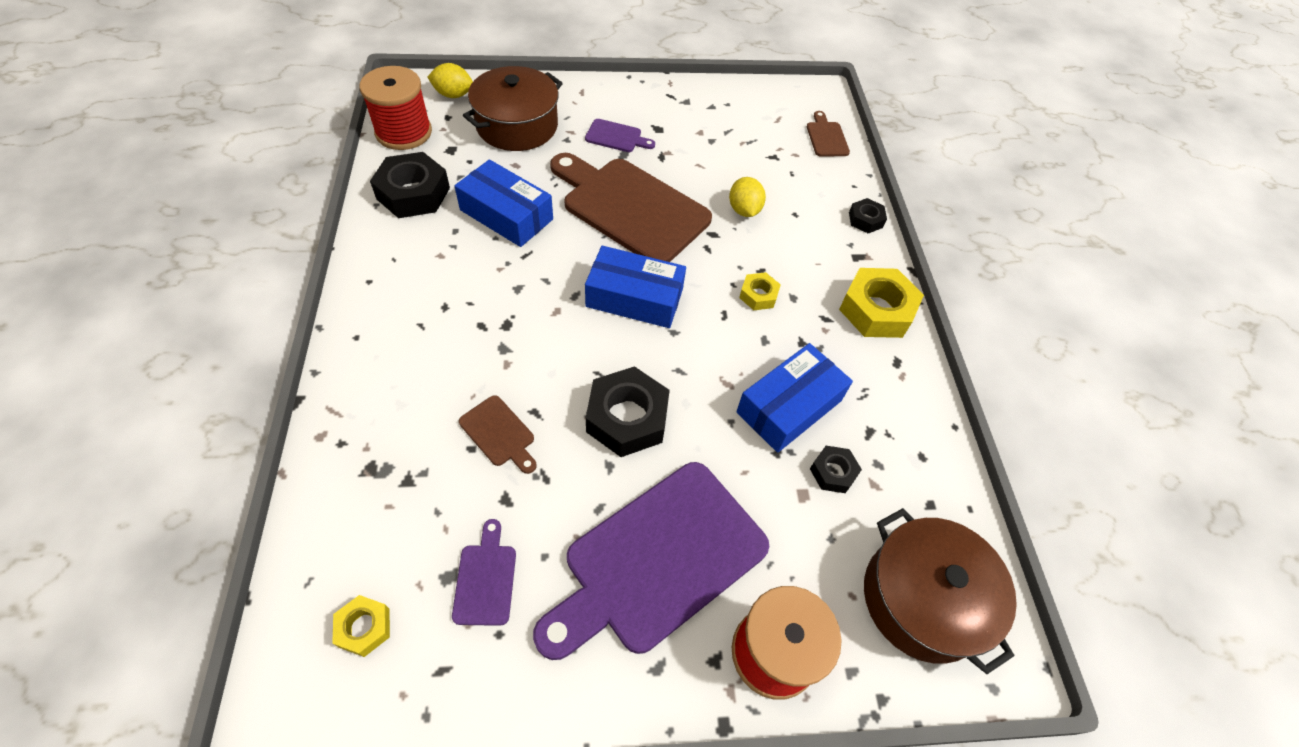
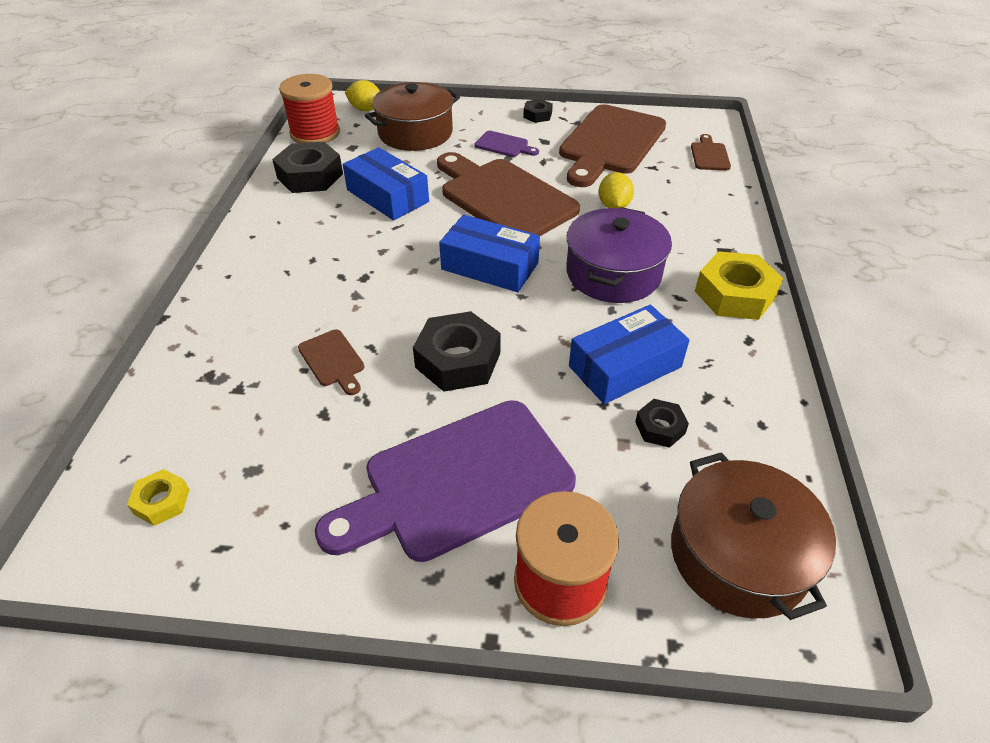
camera: 15 degrees right, 10 degrees down
purple cutting board [452,519,516,626] -> none
yellow nut [739,272,781,310] -> purple pot [566,207,672,303]
black nut [849,198,887,233] -> black nut moved to [523,99,553,123]
none -> brown cutting board [559,104,666,187]

